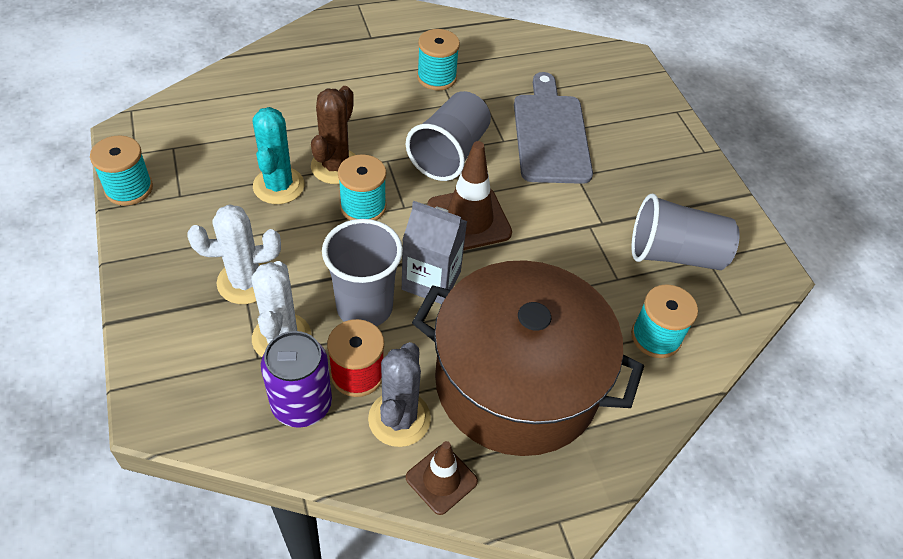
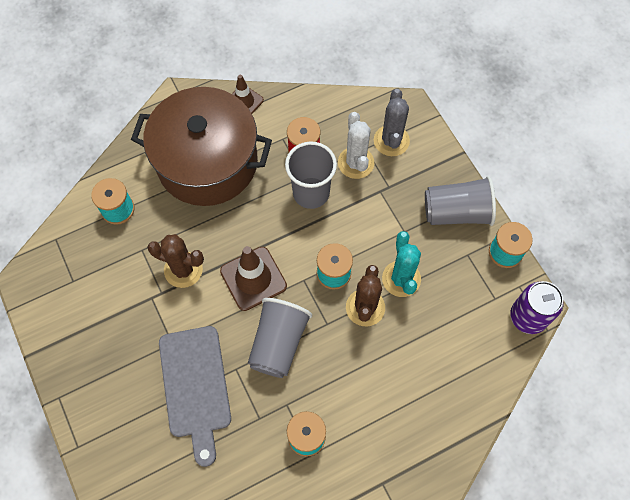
camera: 175 degrees right, 15 degrees up
white cactus [188,204,281,304] -> none
purple can [261,331,332,428] -> purple can moved to [510,281,564,334]
grey cactus [368,342,431,447] -> grey cactus moved to [374,89,410,156]
grey carton [402,201,467,304] -> none
grey cup [632,193,740,270] -> grey cup moved to [425,176,496,226]
none -> brown cactus [147,234,204,288]

